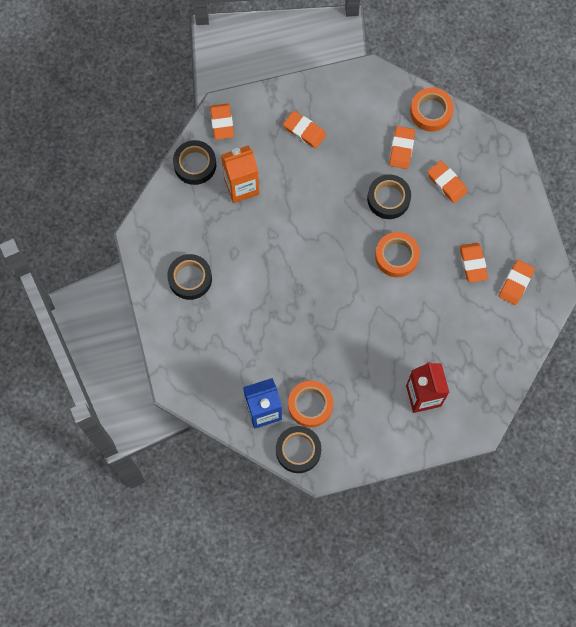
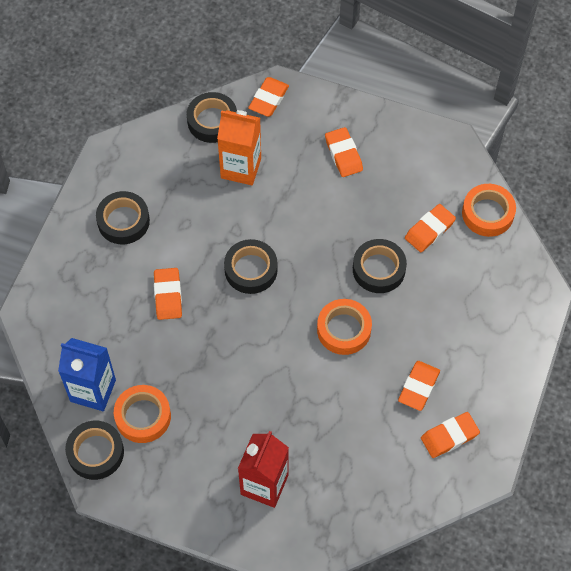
camera: 35 degrees right, 10 degrees down
orange eraser [427,161,468,203] -> orange eraser moved to [154,268,182,320]
none -> black tape [224,239,278,294]

